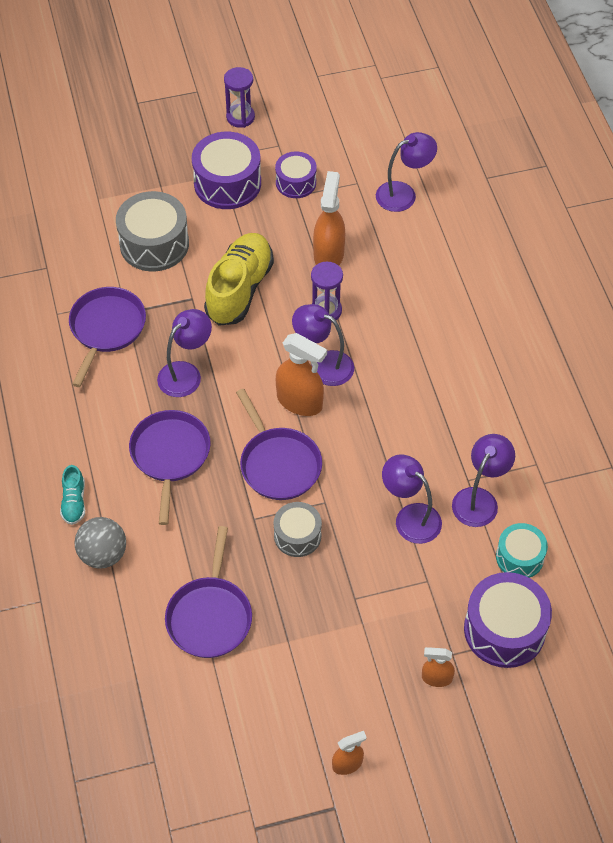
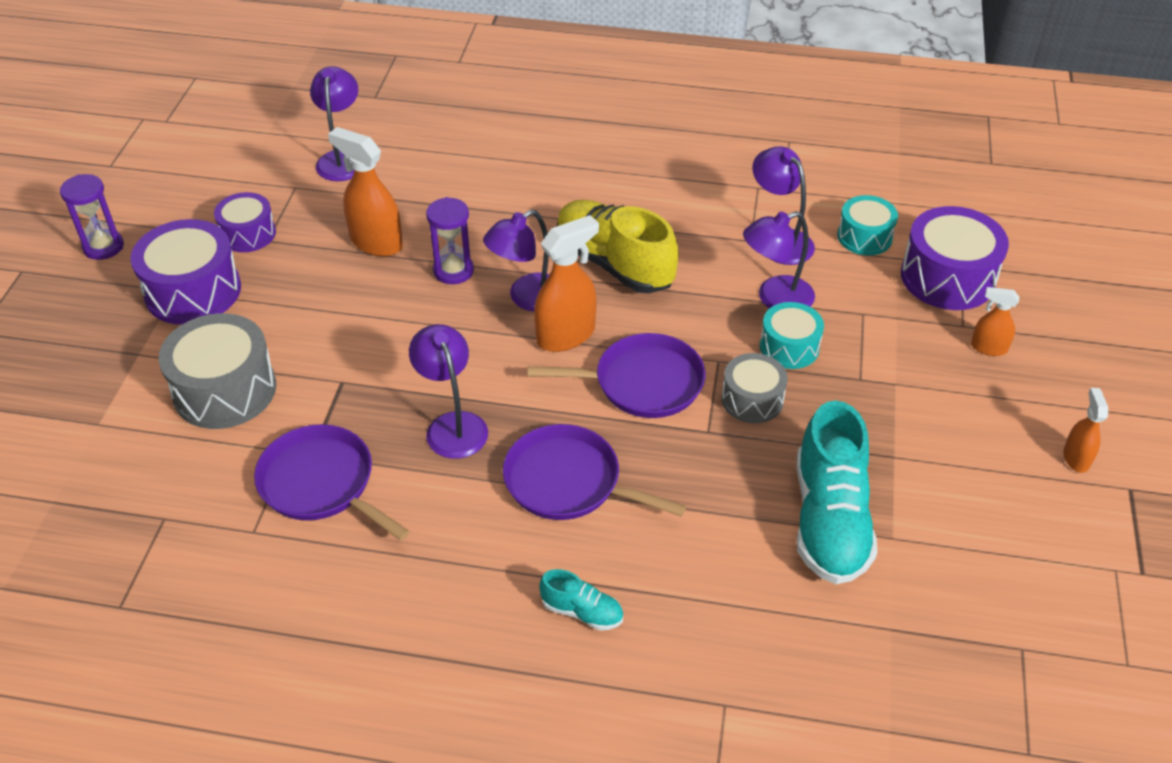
camera: 65 degrees left, 10 degrees down
grey ball [75,517,126,569] -> none
purple pan [165,526,252,658] -> turquoise shoe [797,401,877,584]
yellow shoe [204,233,274,326] -> yellow shoe moved to [556,200,678,294]
orange spray bottle [422,647,455,687] -> orange spray bottle turned 75 degrees clockwise [971,287,1019,356]
none -> turquoise drum [760,302,824,369]

